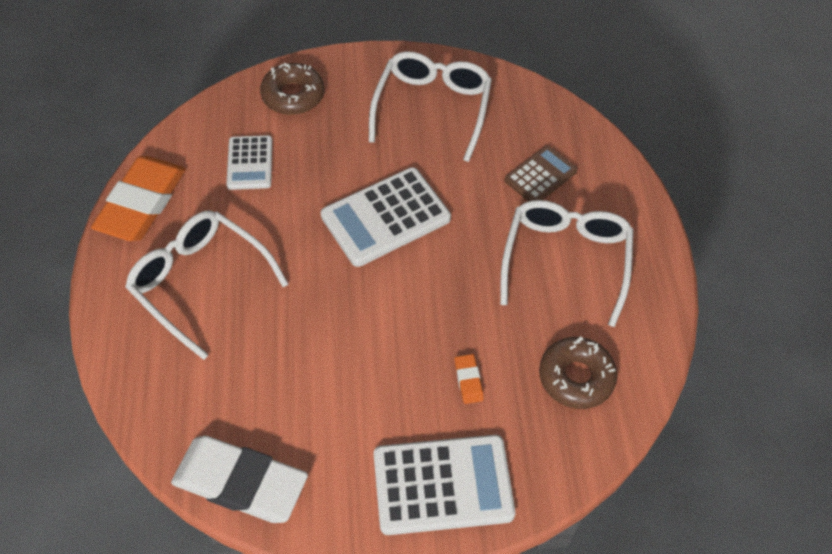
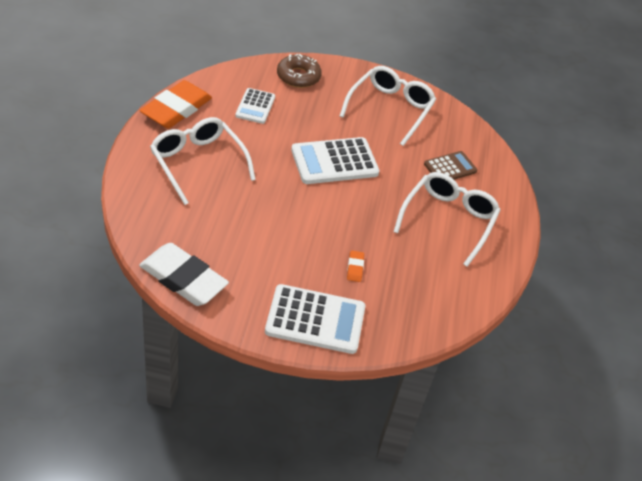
camera: 10 degrees right, 10 degrees down
brown donut [539,336,617,409] -> none

